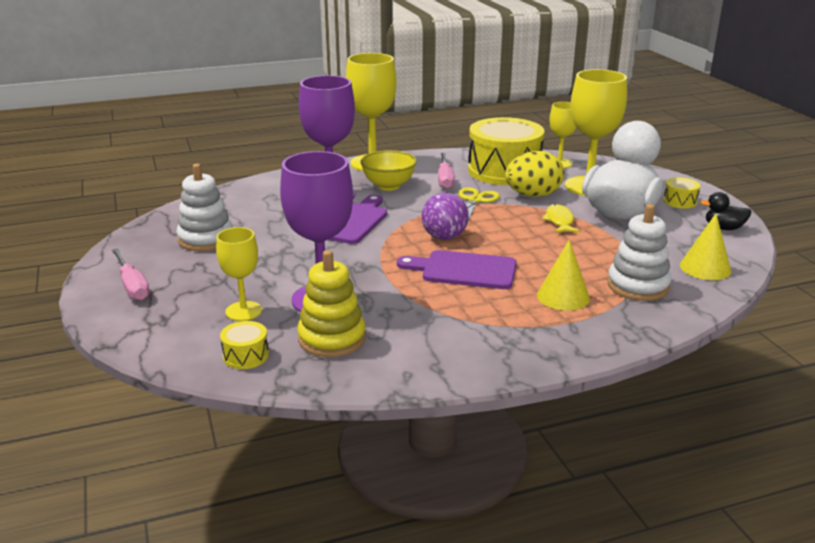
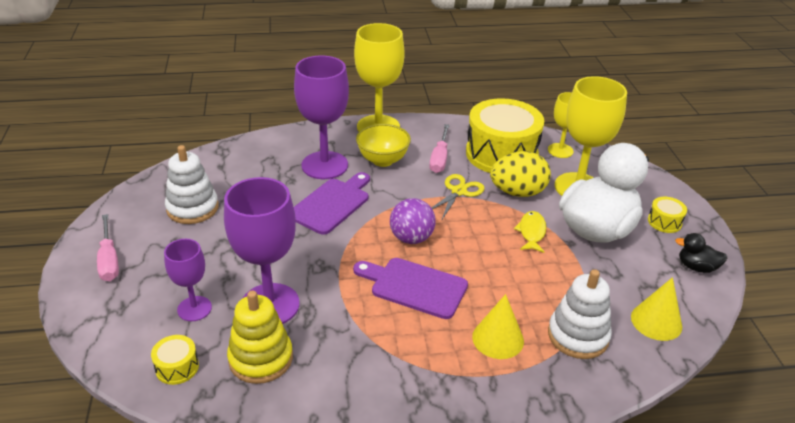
camera: 10 degrees right, 10 degrees up
yellow goblet [216,227,262,321] -> purple goblet [164,239,212,321]

